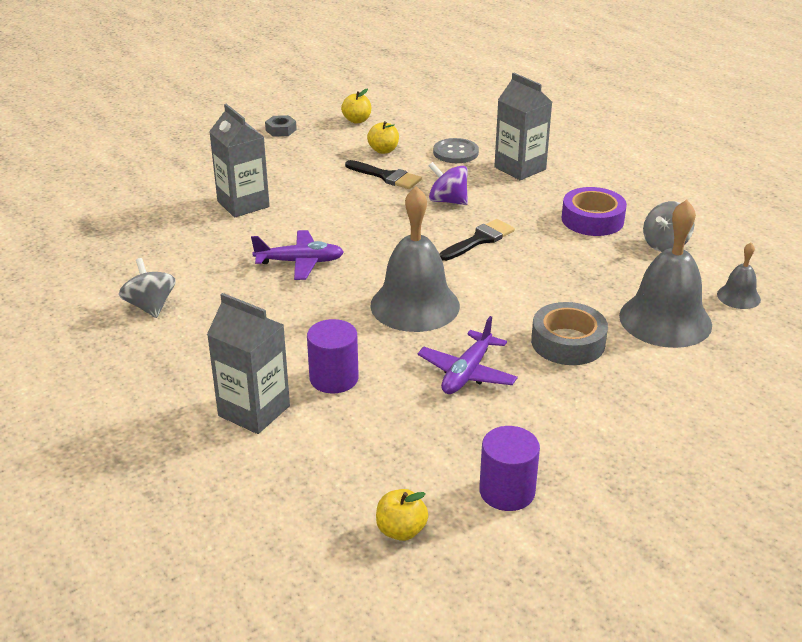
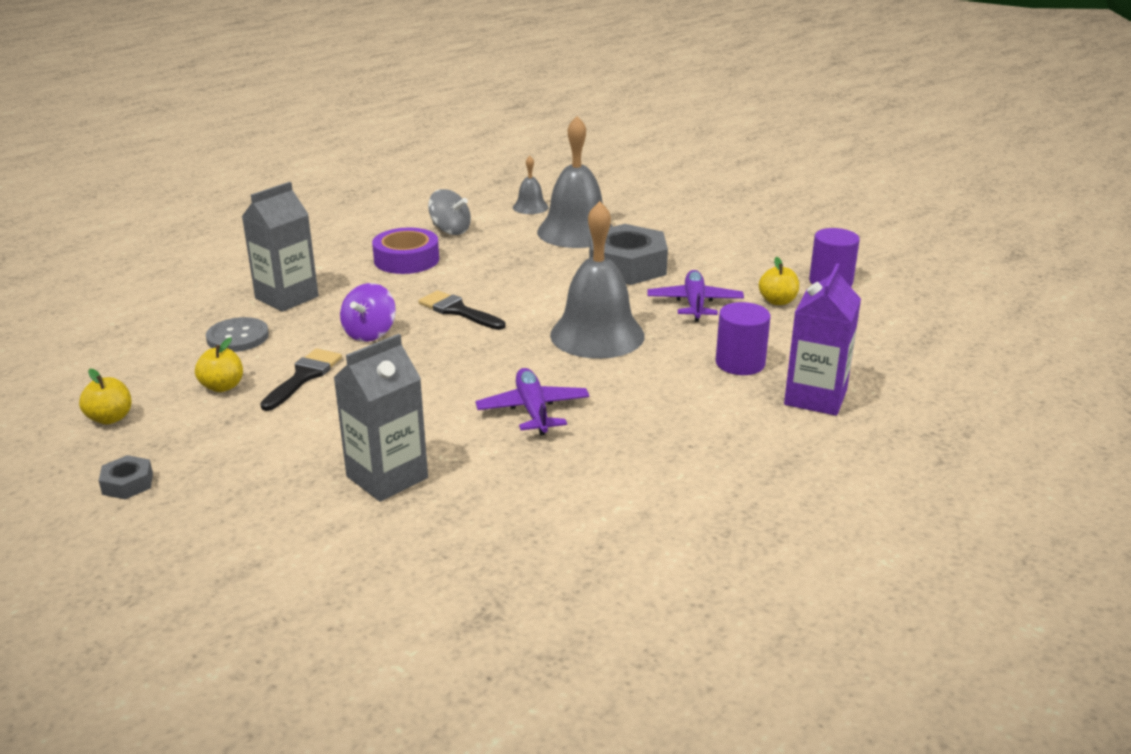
camera: 100 degrees left, 5 degrees down
grey spinning top [119,258,176,318] -> none
grey carton [207,293,290,434] -> purple carton [784,264,861,416]
yellow apple [376,489,428,541] -> yellow apple moved to [759,257,799,305]
purple plane [418,316,518,394] -> purple plane turned 105 degrees counterclockwise [647,270,744,322]
grey tape [531,302,608,365] -> grey nut [589,224,668,285]

